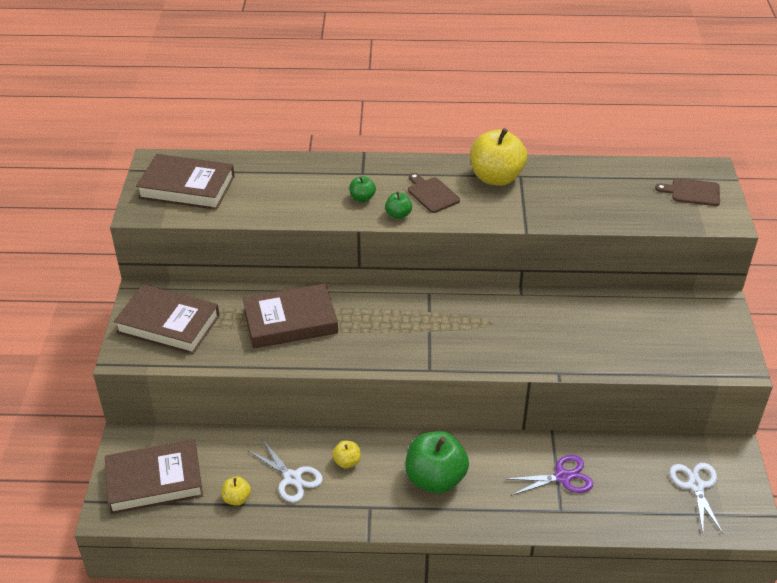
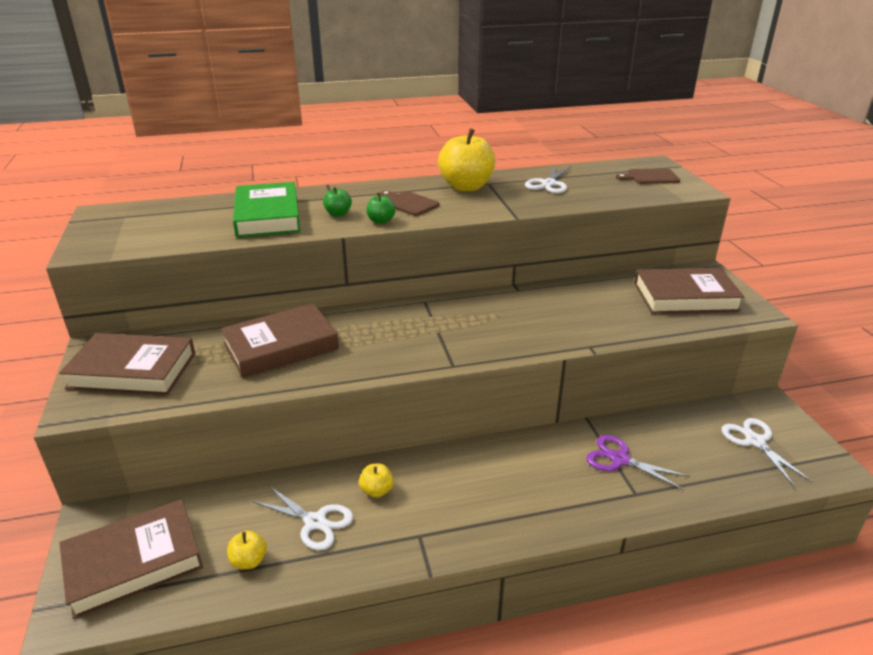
camera: 15 degrees left, 10 degrees down
brown book [136,154,235,210] -> brown book moved to [634,268,745,314]
green apple [405,431,469,494] -> none
purple scissors [506,455,593,496] -> purple scissors turned 120 degrees counterclockwise [586,435,690,490]
none -> green book [233,182,300,238]
none -> white scissors [525,166,572,193]

